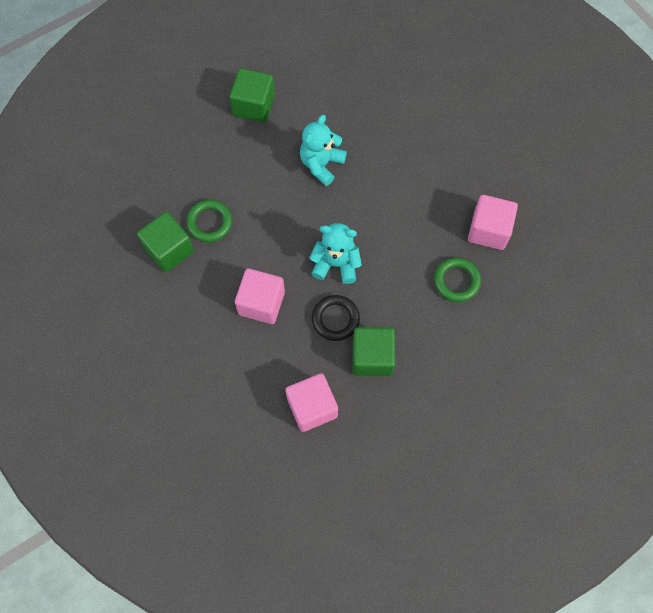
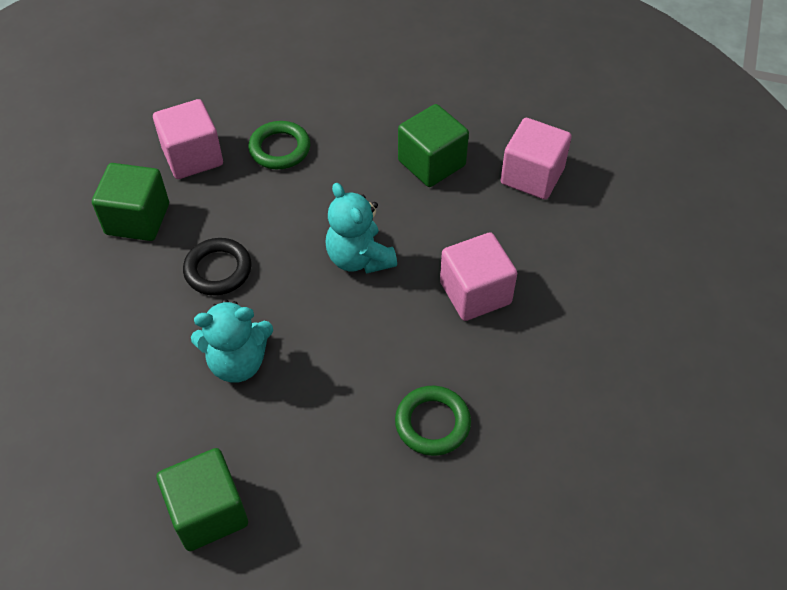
camera: 130 degrees left, 15 degrees down
green cube [137,212,194,273] -> green cube moved to [92,163,169,241]
black ring [312,295,360,341] -> black ring moved to [183,238,252,295]

